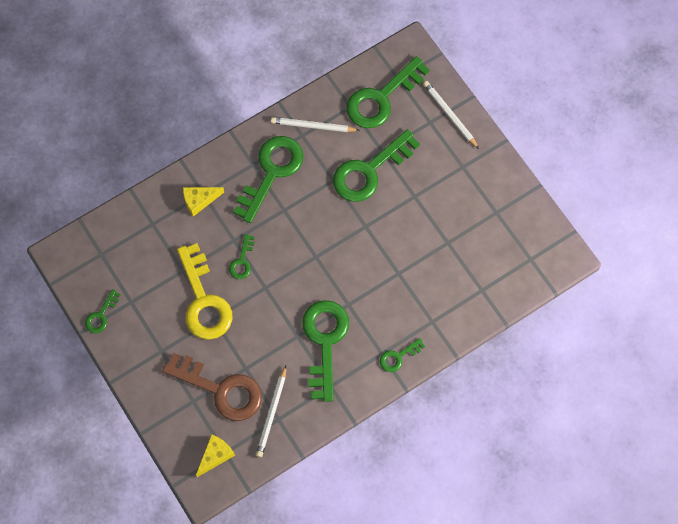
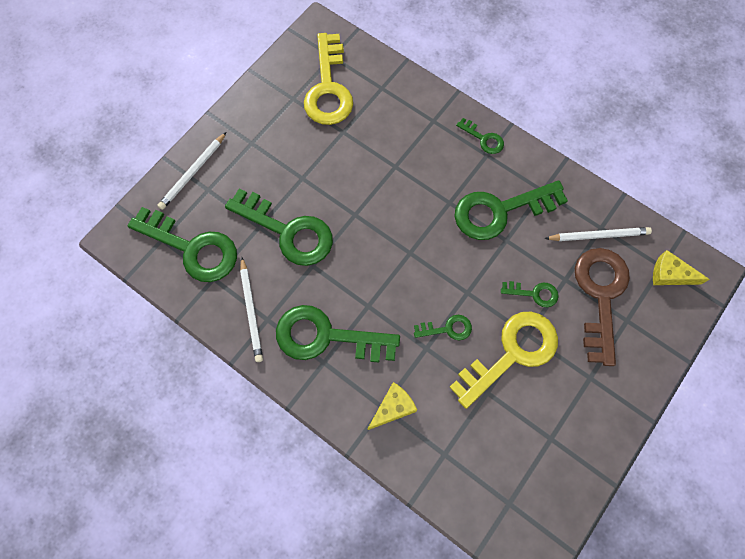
camera: 110 degrees left, 0 degrees up
green key [85,289,121,333] -> green key moved to [501,281,558,307]
yellow cheese [183,187,224,217] -> yellow cheese turned 90 degrees counterclockwise [368,382,417,430]
none -> yellow key [304,33,353,125]

